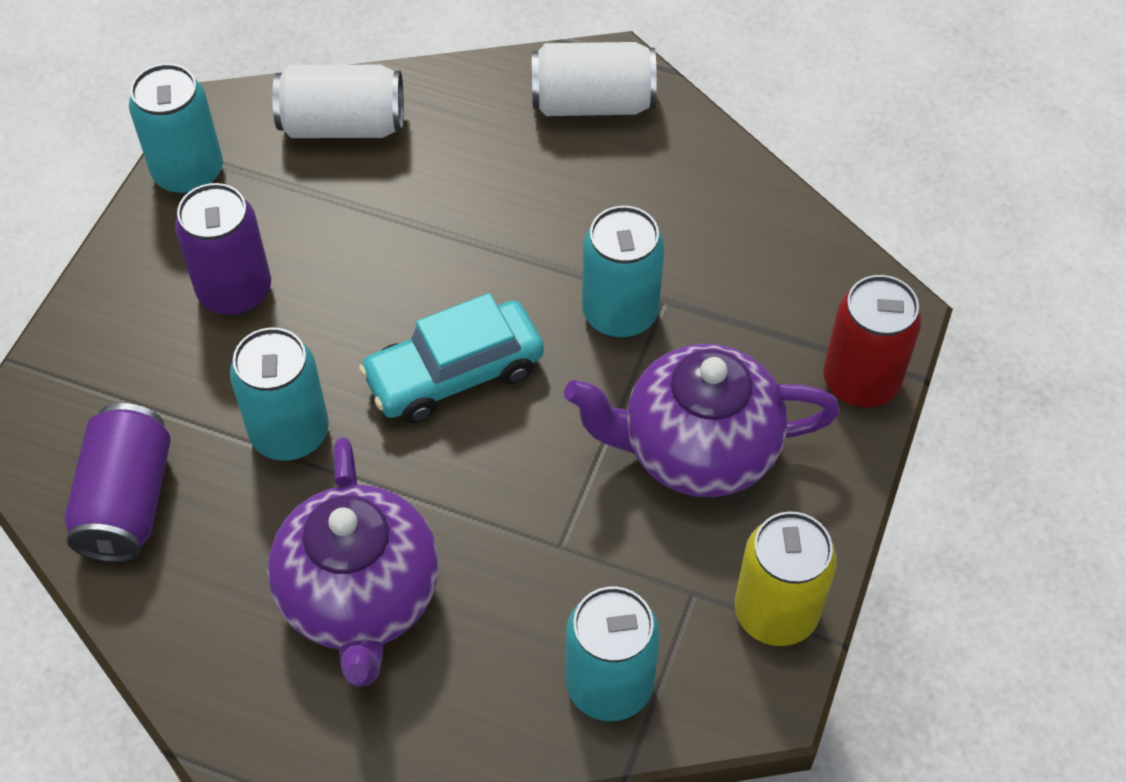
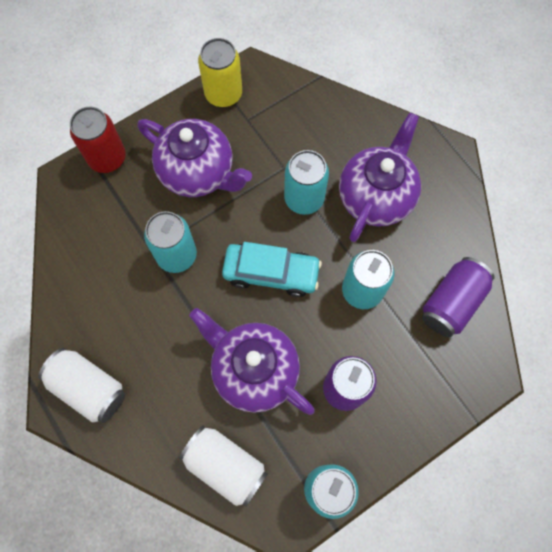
camera: 145 degrees left, 15 degrees up
turquoise can [566,586,660,721] -> turquoise can moved to [284,150,329,215]
none -> purple teapot [189,308,315,415]

